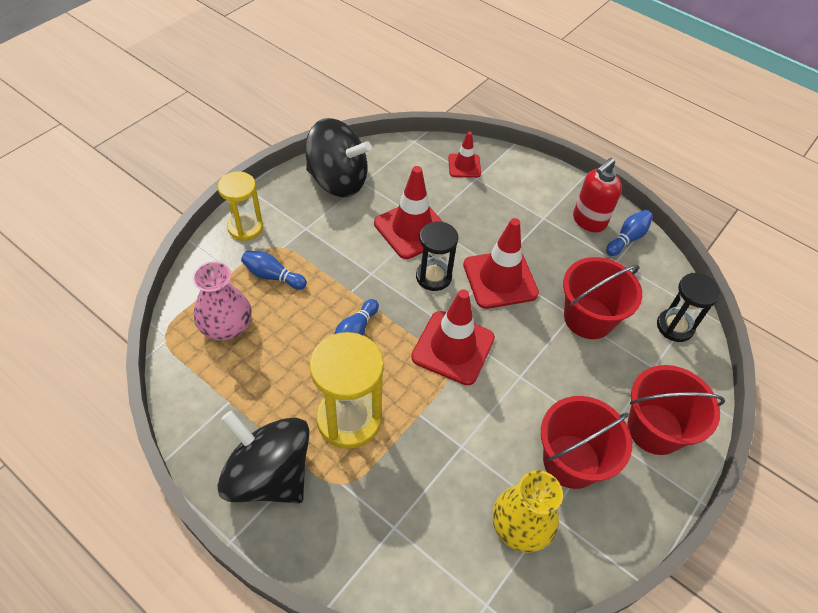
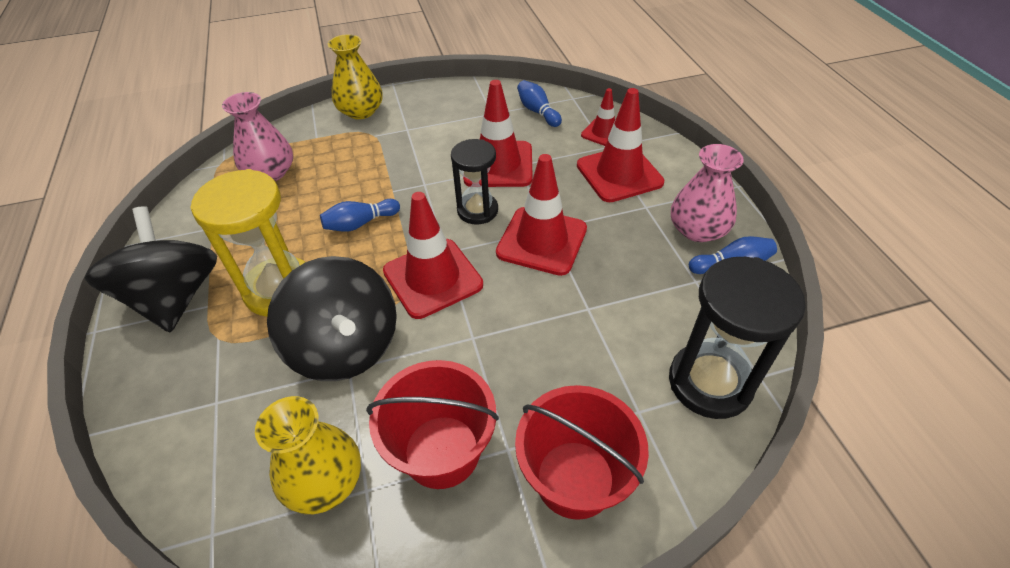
camera: 40 degrees right, 5 degrees down
yellow hourglass [218,171,263,241] -> yellow vase [328,34,383,119]
blue bowling pin [241,251,307,290] -> blue bowling pin moved to [517,80,562,127]
black spinning top [305,118,372,197] -> black spinning top moved to [267,256,397,381]
red bucket [563,257,642,339] -> none
red soap dispenser [573,158,622,232] -> pink vase [671,144,744,242]
black hourglass [657,273,721,342] -> black hourglass [669,257,806,419], size x1.54
none -> red traffic cone [577,88,664,202]

